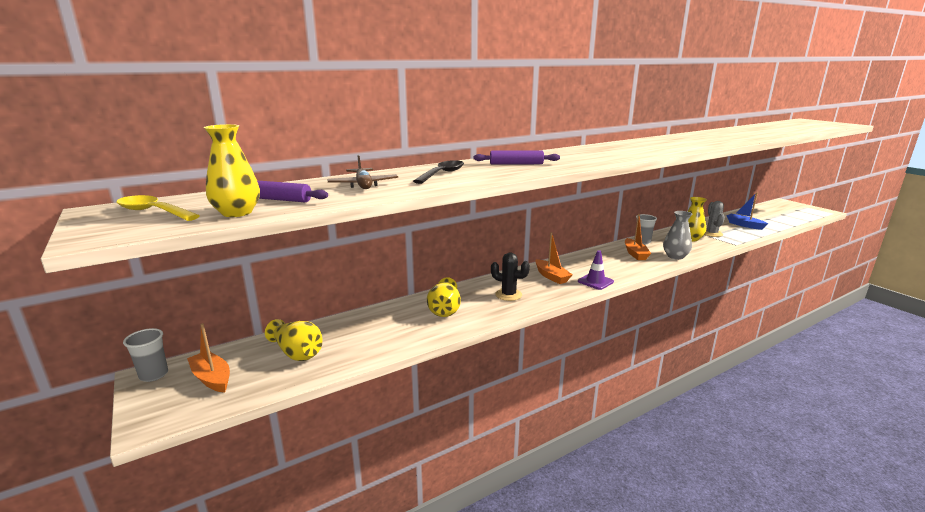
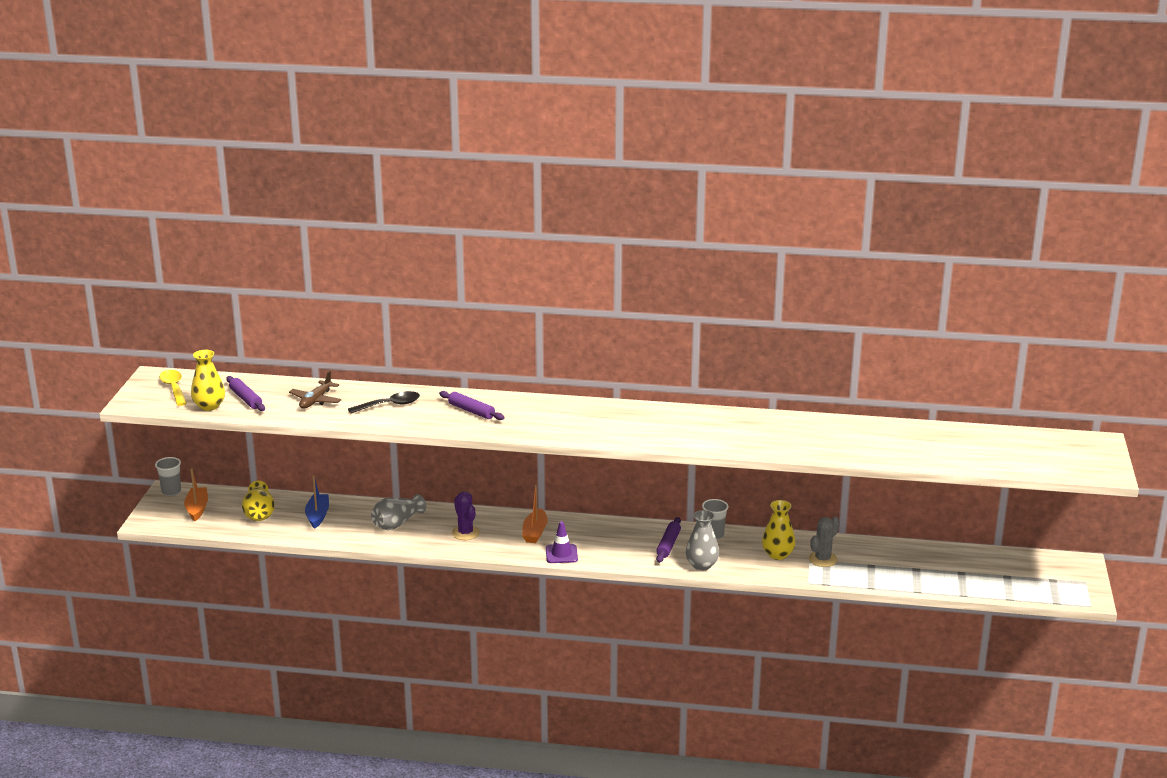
camera: 40 degrees right, 5 degrees up
yellow vase [427,277,461,317] -> grey vase [371,494,426,530]
black cactus [491,253,530,301] -> purple cactus [452,491,480,540]
orange boat [625,214,651,260] -> purple rolling pin [656,517,681,563]
blue boat [726,192,768,230] -> blue boat moved to [305,475,329,529]

